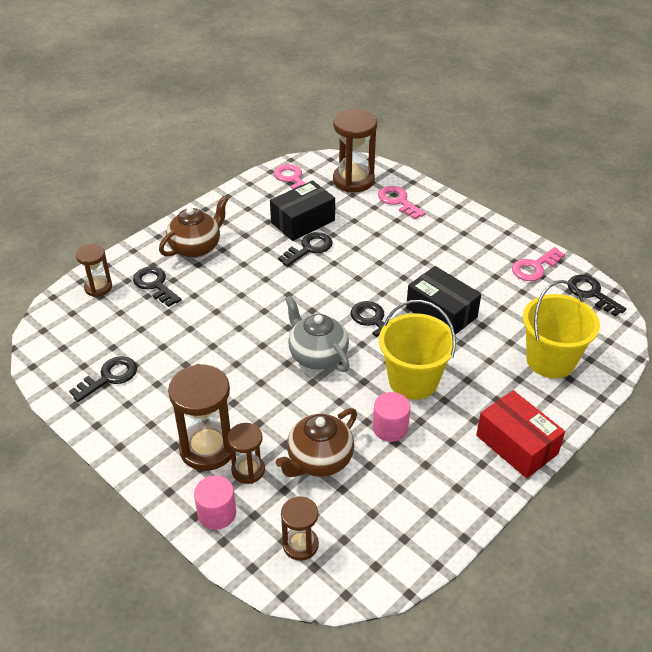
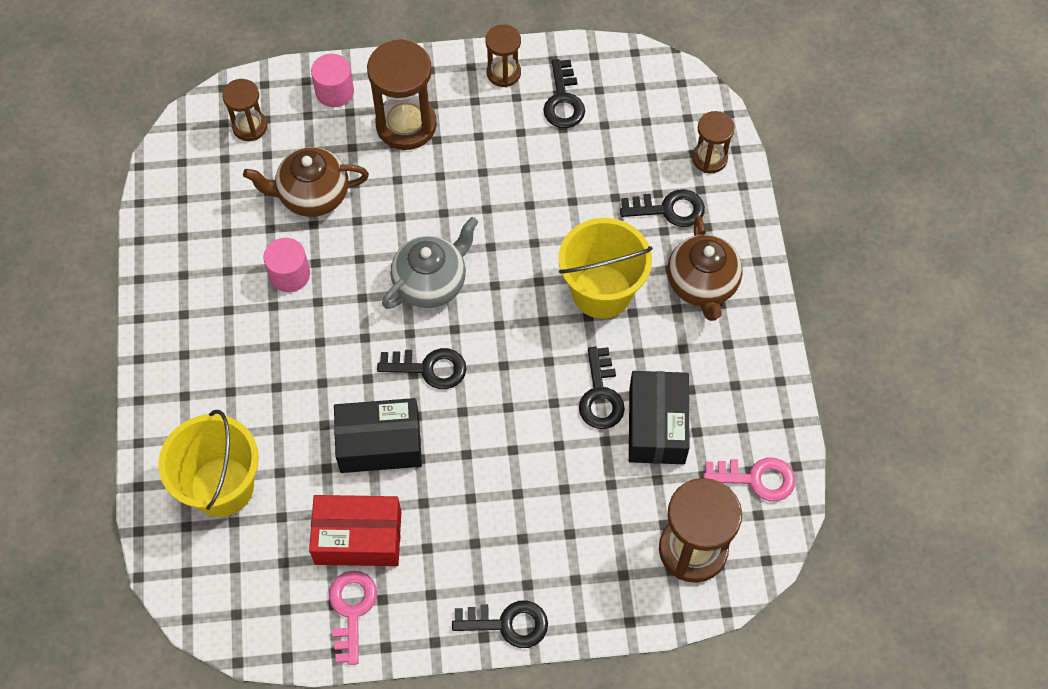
camera: 130 degrees right, 20 degrees up
brown hourglass [227,423,265,484] -> brown hourglass moved to [485,24,521,87]
brown teapot [276,408,357,477] -> brown teapot turned 90 degrees counterclockwise [243,147,369,217]
grey teapot [285,295,350,372] -> grey teapot turned 45 degrees counterclockwise [382,217,478,309]
pink key [378,186,426,219] -> none
yellow bucket [379,300,456,400] -> yellow bucket moved to [559,218,653,319]
red box [476,390,565,478] -> red box moved to [309,495,401,566]
black key [567,275,626,317] -> black key moved to [452,601,548,648]

